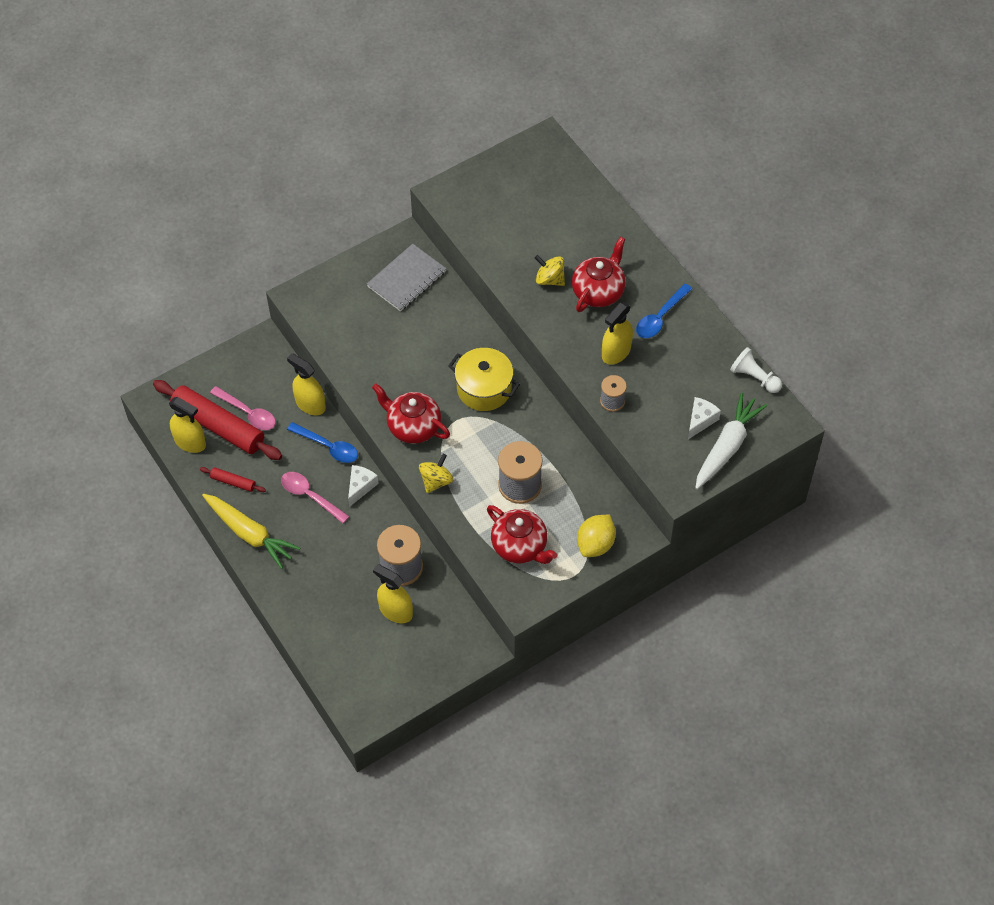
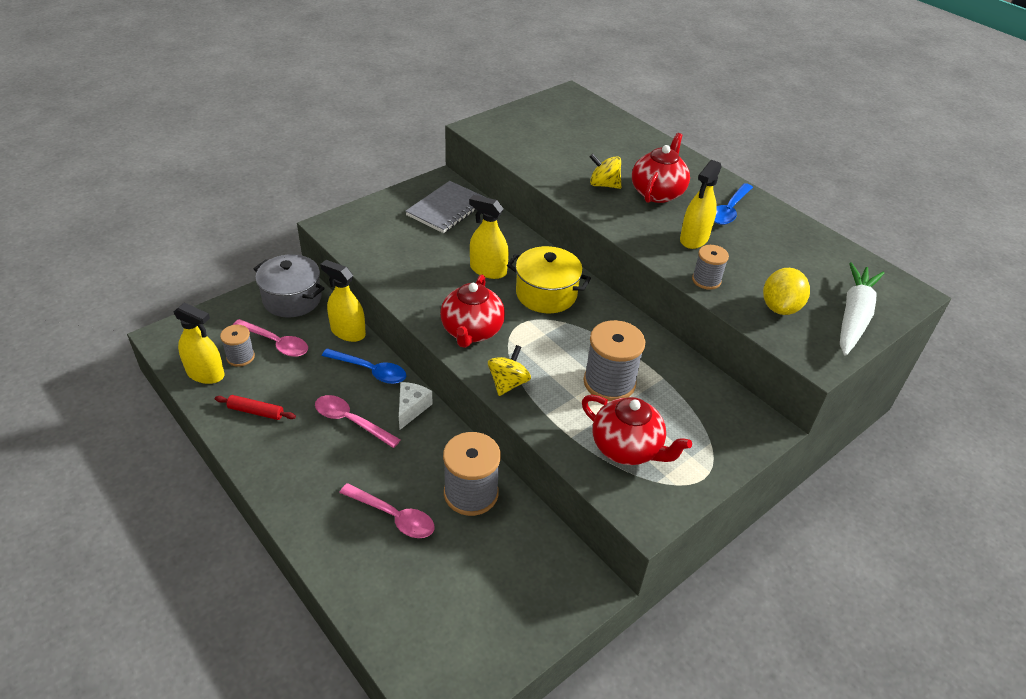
camera: 10 degrees left, 15 degrees down
red rolling pin [153,380,282,460] -> grey spool [220,324,255,367]
yellow carrot [202,494,300,569] -> none
red teapot [372,384,450,444] -> red teapot turned 105 degrees counterclockwise [440,274,505,348]
yellow spray bottle [373,564,413,623] -> yellow spray bottle moved to [469,195,509,279]
yellow lemon [577,515,616,557] -> yellow lemon moved to [763,268,810,315]
white cheese [688,397,721,439] -> none
white pawn [730,347,782,393] -> none
none -> grey pot [253,254,325,318]
none -> pink spoon [339,483,434,538]

